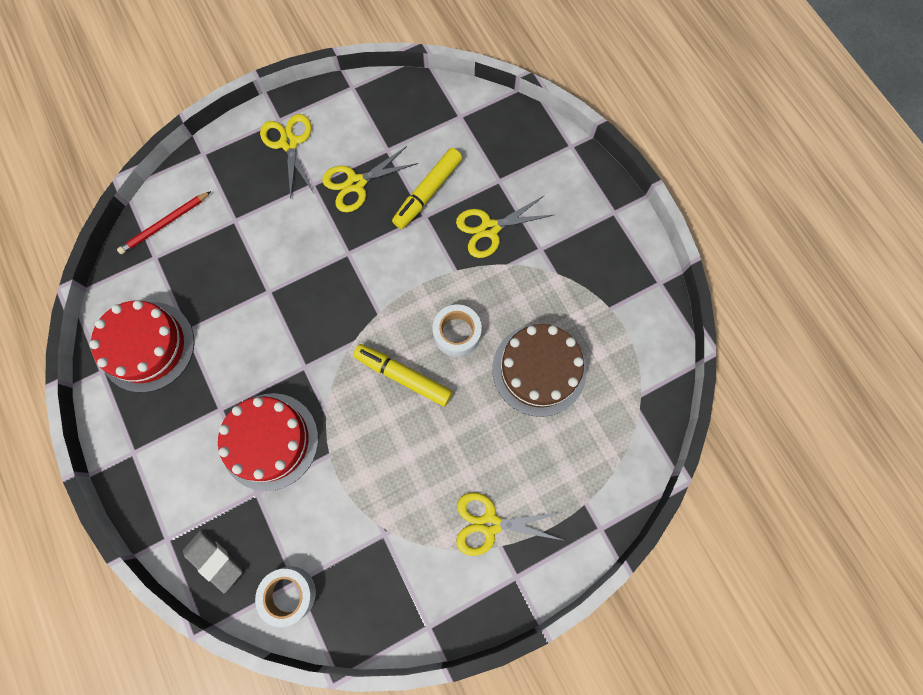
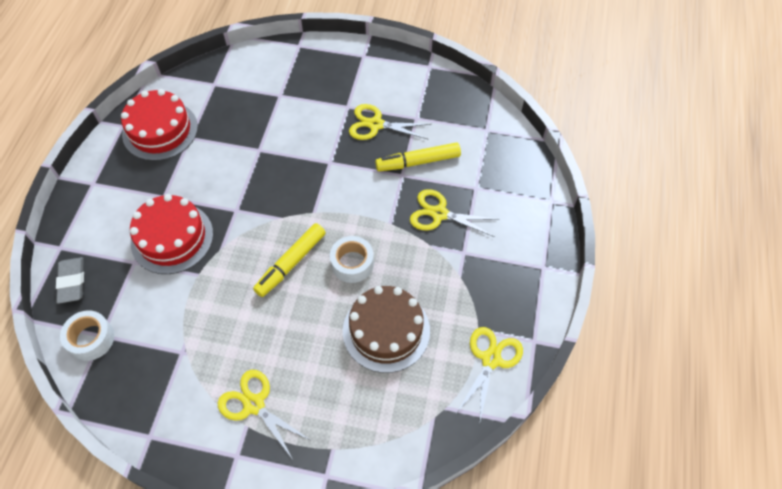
camera: 40 degrees right, 15 degrees down
red pencil [117,191,211,254] -> none
yellow scissors [260,114,313,200] -> yellow scissors moved to [457,327,523,421]
yellow marker [353,344,453,407] -> yellow marker turned 120 degrees counterclockwise [253,223,326,297]

